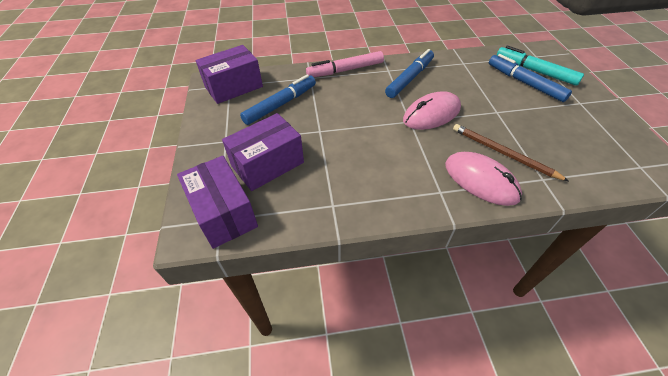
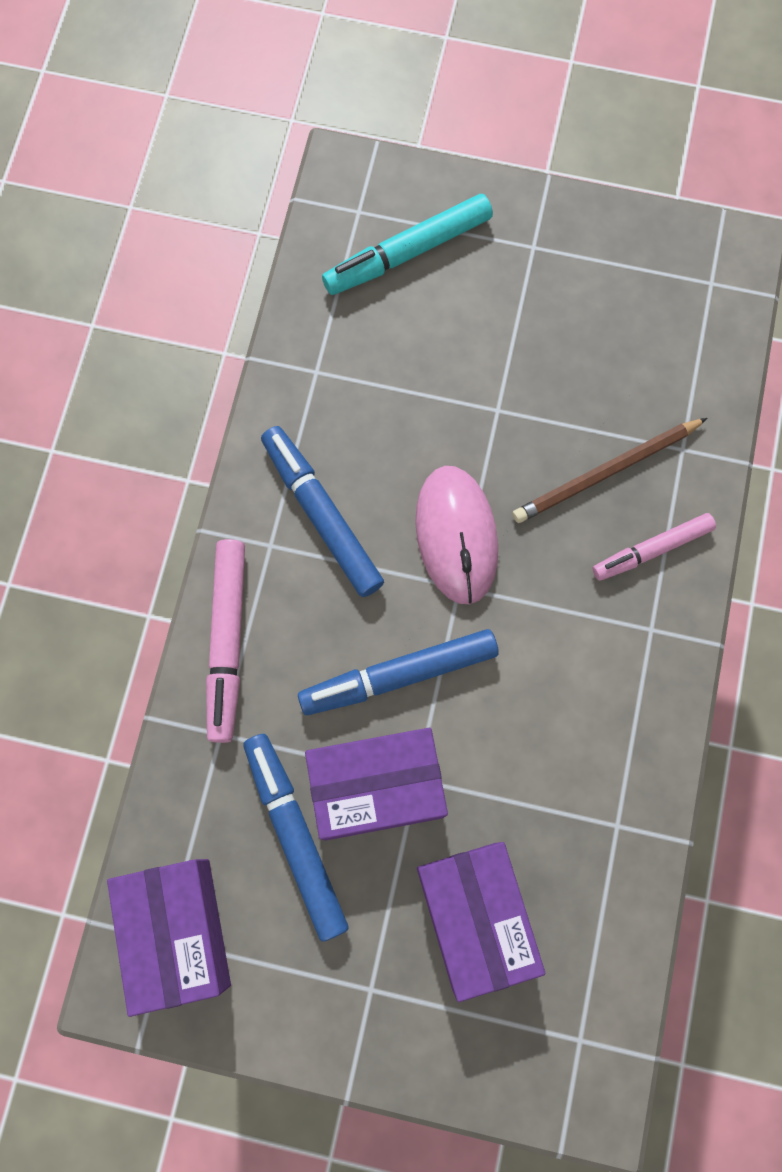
camera: 70 degrees left, 25 degrees up
purple box [177,156,258,249] -> purple box moved to [305,728,448,840]
pink mouse [445,152,522,206] -> pink marker [592,513,716,581]
blue marker [489,54,572,102] -> blue marker moved to [298,629,499,715]

